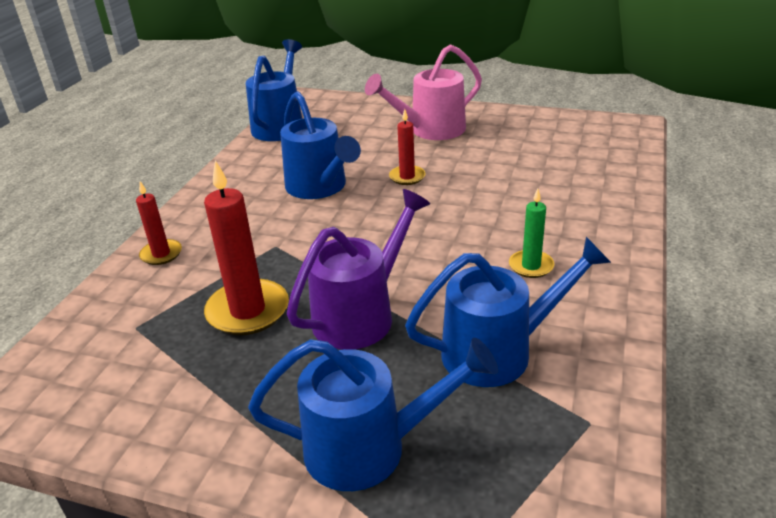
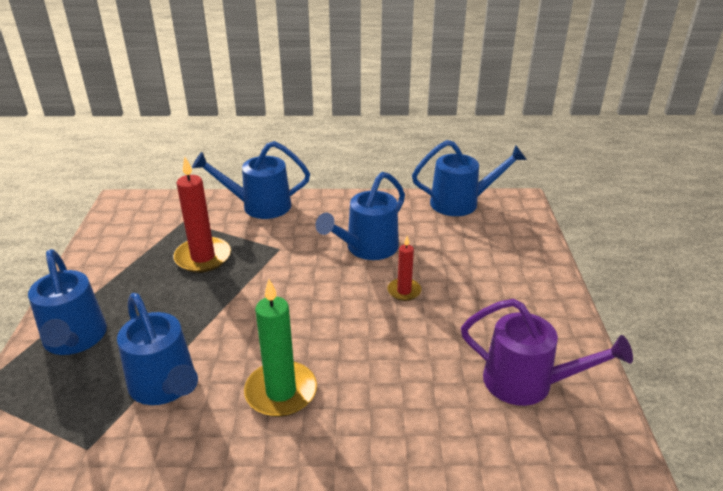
camera: 70 degrees right, 0 degrees up
red candle [136,181,182,265] -> blue watering can [192,141,310,219]
purple watering can [287,189,430,349] -> purple watering can moved to [461,299,633,406]
pink watering can [365,44,482,140] -> none
green candle [509,189,554,278] -> green candle [244,279,317,417], size x1.78

